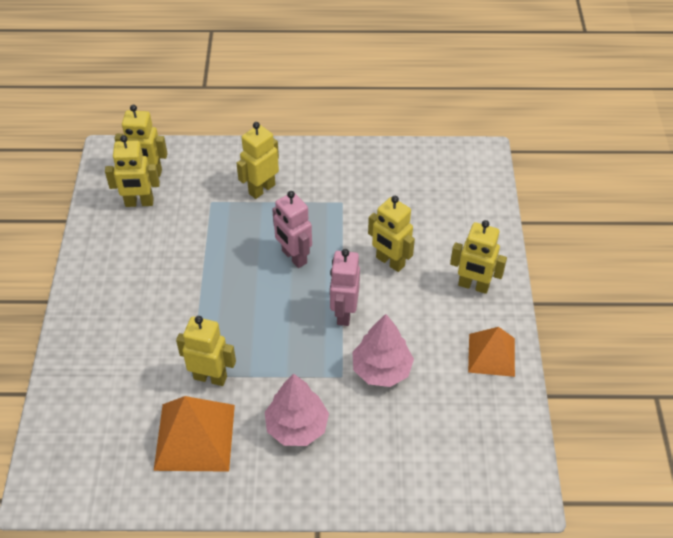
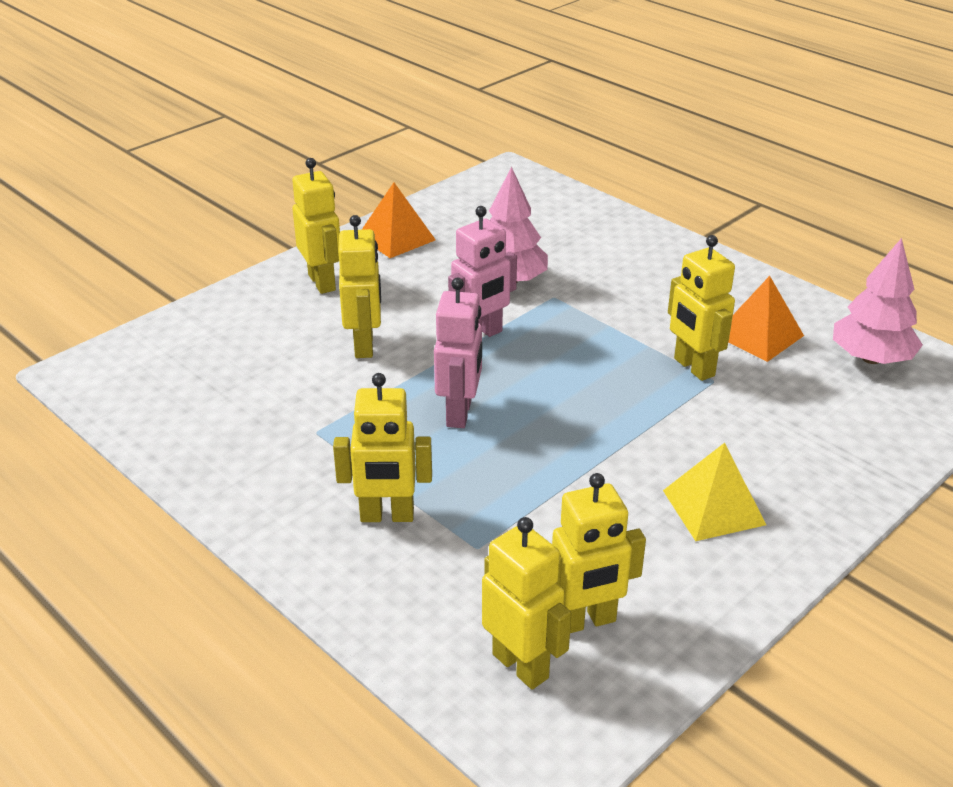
camera: 135 degrees left, 15 degrees down
yellow robot [105,135,160,207] -> yellow robot turned 120 degrees clockwise [552,473,646,633]
orange pyramid [154,396,235,472] -> orange pyramid [728,276,804,362], size x0.66
pink tree [265,373,329,446] -> pink tree moved to [833,238,923,364]
none -> yellow pyramid [663,443,766,541]

